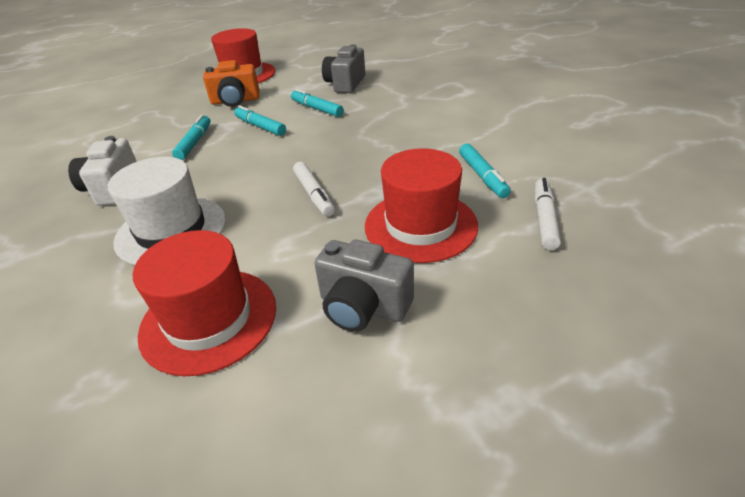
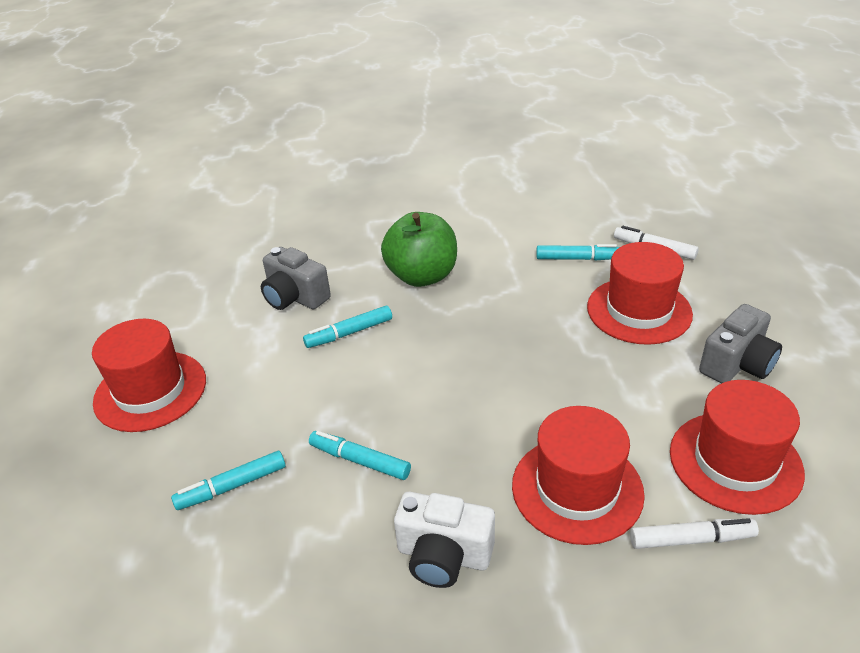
camera: 70 degrees left, 0 degrees up
white hat [108,157,226,265] -> red hat [512,406,645,545]
orange camera [203,60,260,107] -> none
turquoise marker [234,105,286,136] -> turquoise marker moved to [171,451,286,510]
white marker [293,162,335,216] -> white marker moved to [630,518,759,549]
none -> green apple [381,212,457,287]

